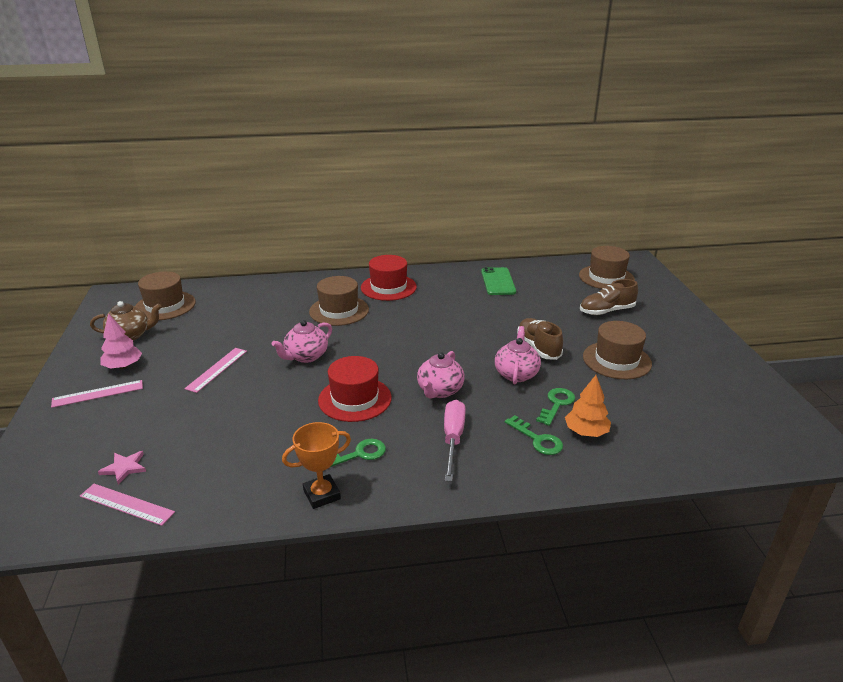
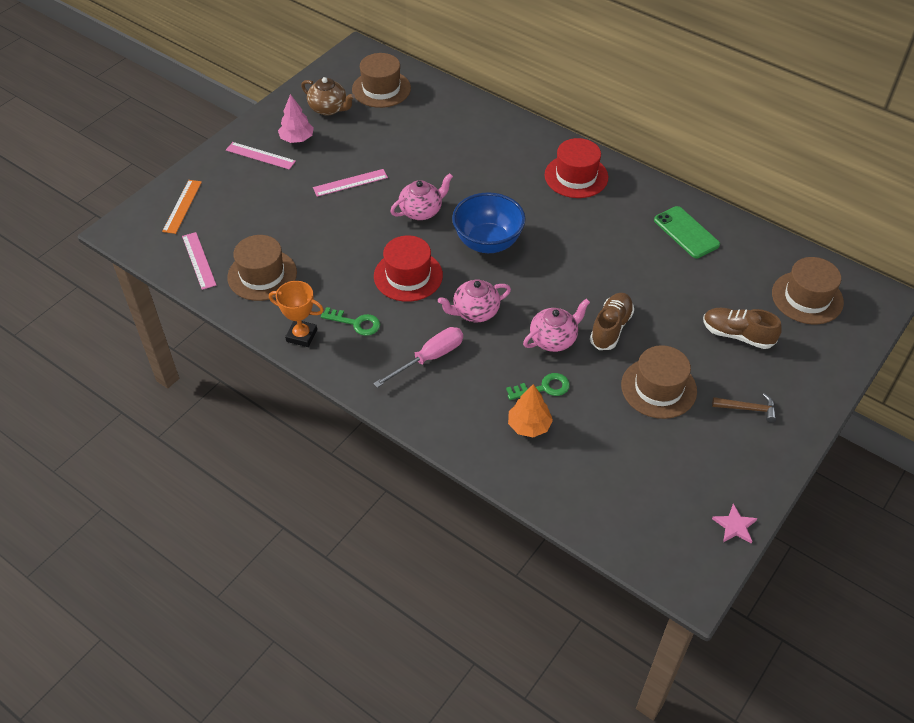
camera: 45 degrees right, 20 degrees up
pink star [98,451,146,485] -> pink star moved to [712,504,758,544]
pink teapot [272,320,332,363] -> pink teapot turned 150 degrees clockwise [390,173,453,220]
brown hat [309,276,369,326] -> brown hat moved to [227,235,297,301]
green phone [481,267,516,295] -> green phone turned 75 degrees counterclockwise [654,206,720,258]
green key [505,415,563,455] -> none
none -> orange ruler [162,180,202,234]
none -> blue bowl [452,192,526,253]
none -> brown hammer [712,393,776,422]

